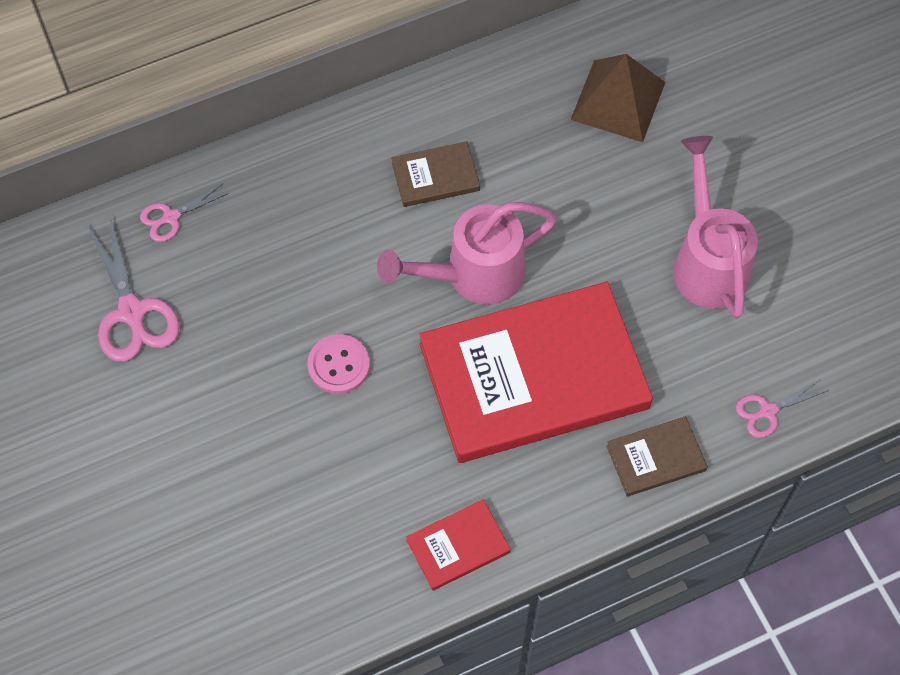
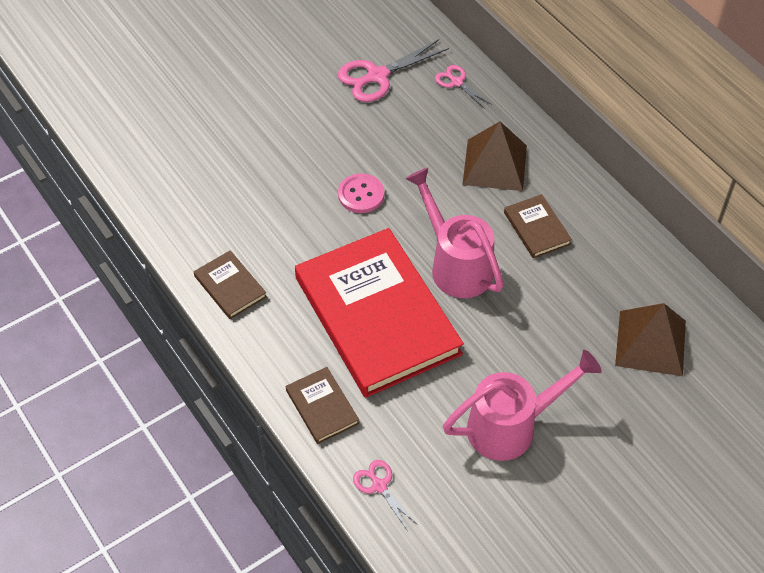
camera: 80 degrees right, 10 degrees down
red book [406,499,511,591] -> brown book [194,250,267,319]
none -> brown pyramid [462,121,527,191]

